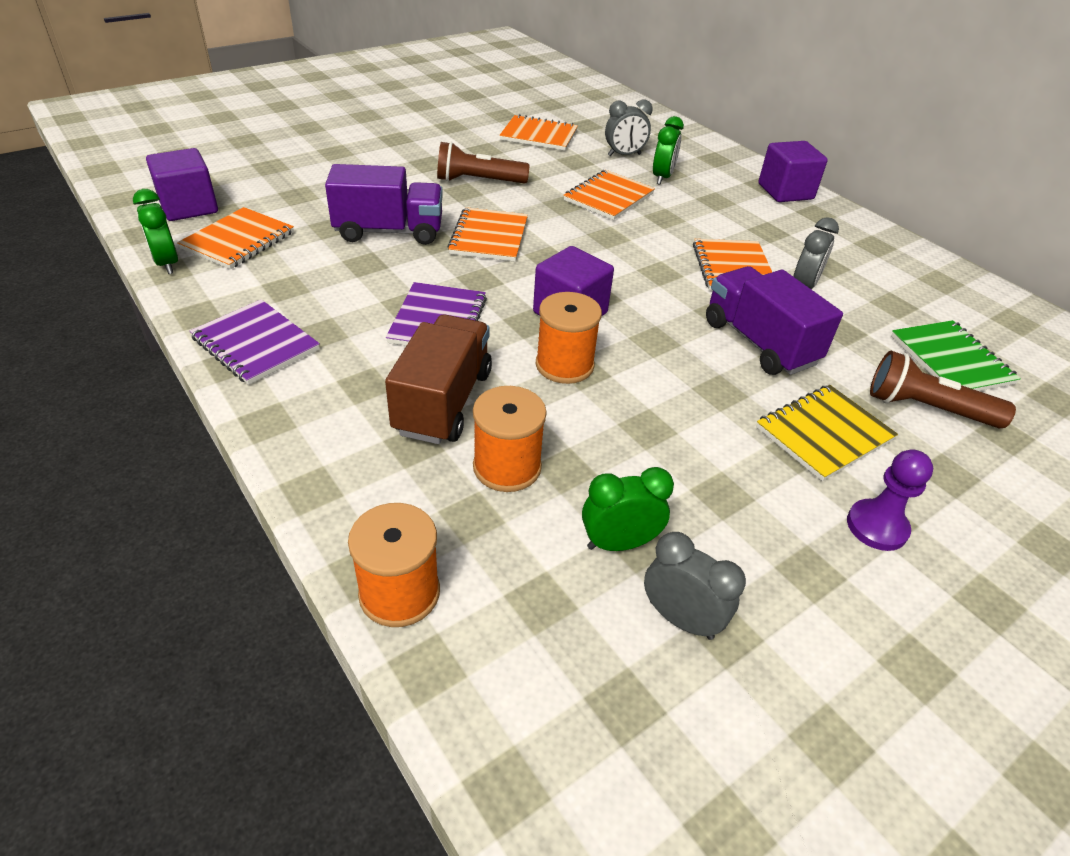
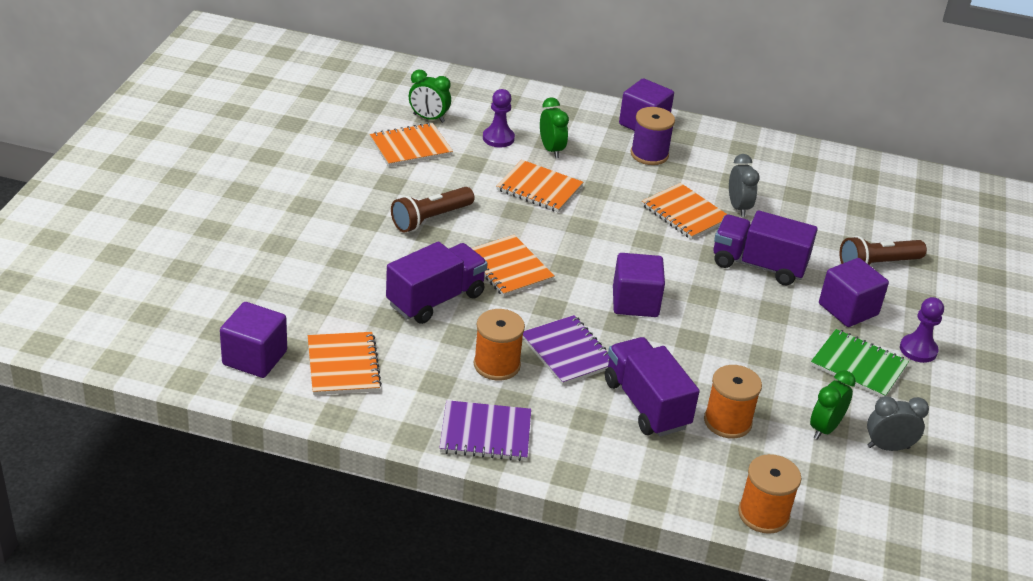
camera: 40 degrees left, 5 degrees down
green clock [133,189,178,274] -> green clock moved to [409,70,451,123]
brown truck [385,314,492,444] -> purple truck [605,337,700,437]
orange spool [536,292,602,384] -> orange spool moved to [474,309,525,381]
orange notebook [564,170,655,220] -> orange notebook turned 60 degrees counterclockwise [496,160,583,212]
grey clock [605,99,653,156] -> purple pawn [483,89,515,148]
yellow notebook [756,385,898,481] -> purple cube [819,258,889,327]
green notebook [891,320,1021,391] -> green notebook moved to [811,329,909,397]
none -> purple spool [631,107,675,165]

